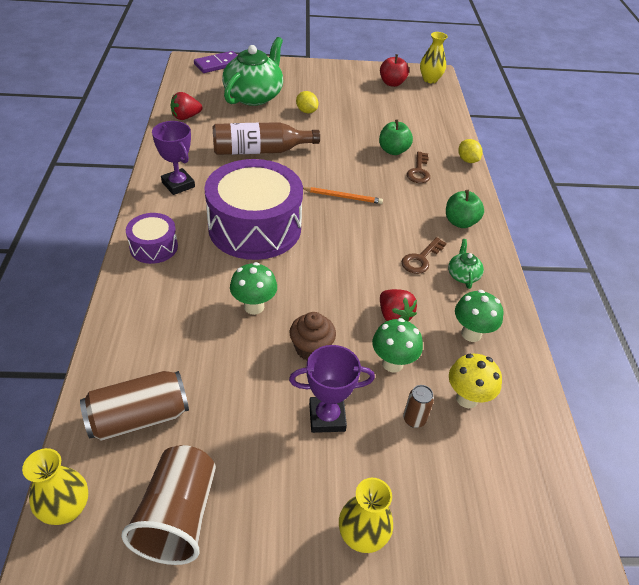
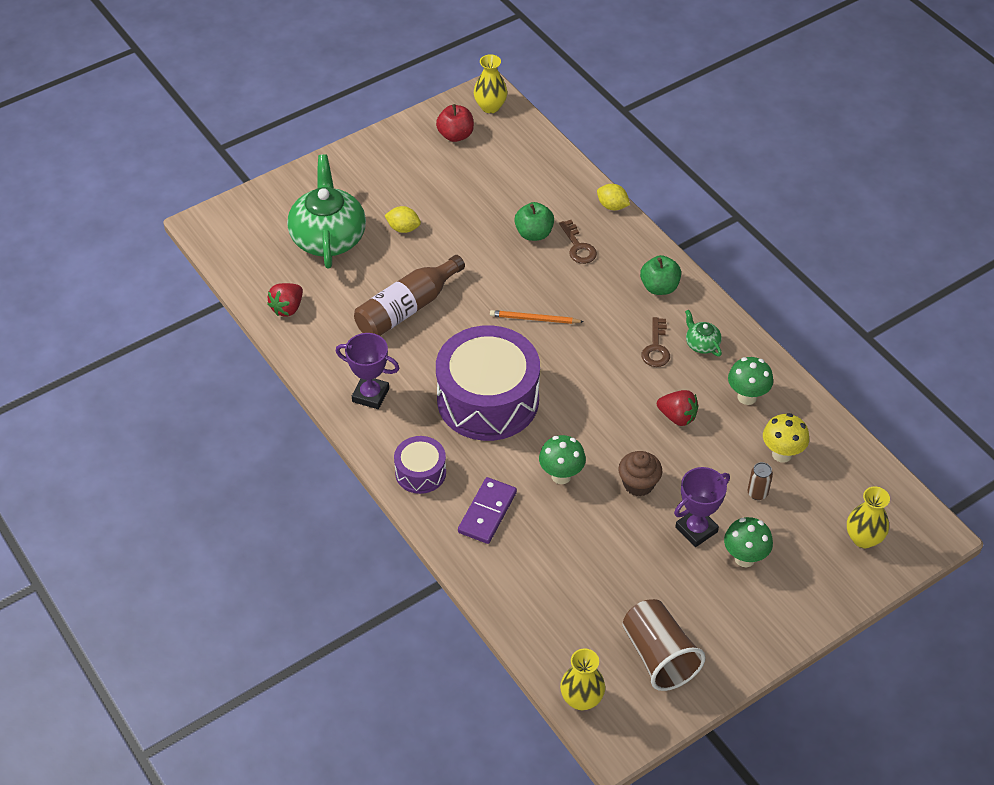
camera: 30 degrees left, 5 degrees up
brown can [80,371,189,441] -> none
purple domino [194,51,238,73] -> purple domino moved to [458,477,517,544]
orange pencil [303,187,383,204] -> orange pencil turned 150 degrees counterclockwise [490,310,584,324]
yellow vase [339,478,393,553] -> yellow vase moved to [847,486,890,548]
green mushroom [372,318,423,372] -> green mushroom moved to [724,517,773,567]

